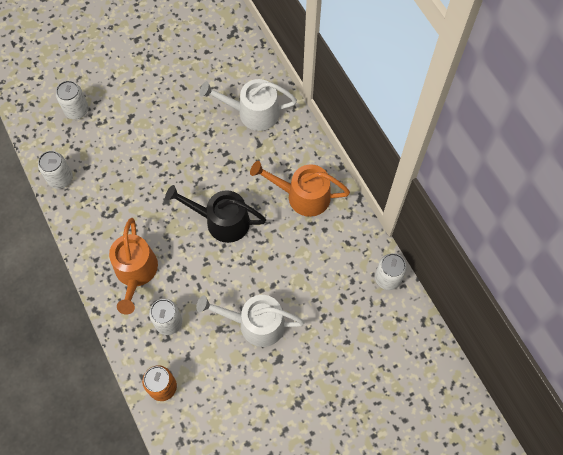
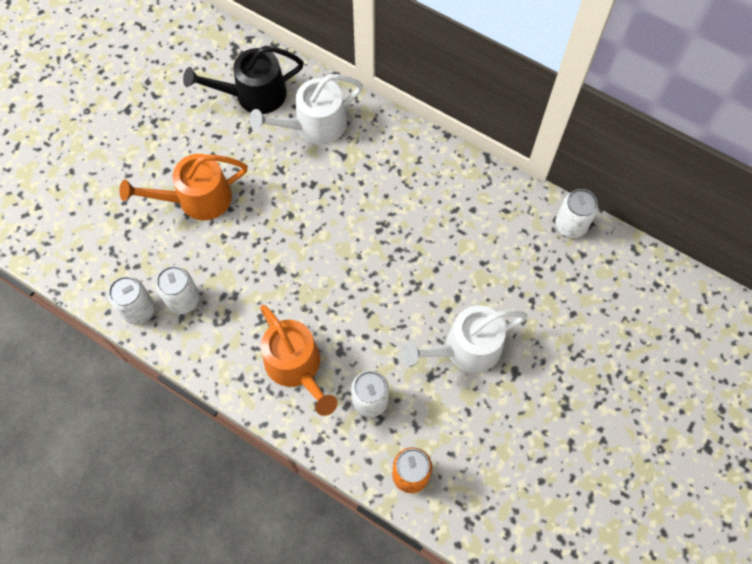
camera: 30 degrees left, 0 degrees up
white can [56,81,89,119] -> white can moved to [156,266,200,314]
black watering can [165,185,266,243] -> black watering can moved to [183,45,304,114]
orange watering can [250,161,350,217] -> orange watering can moved to [119,154,248,220]

